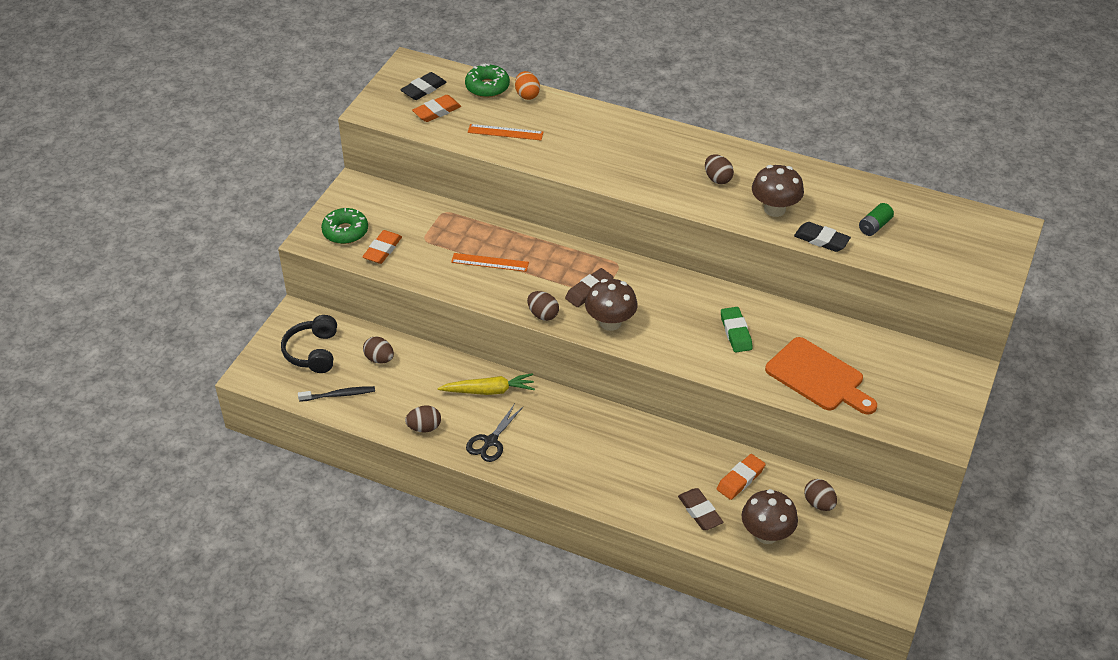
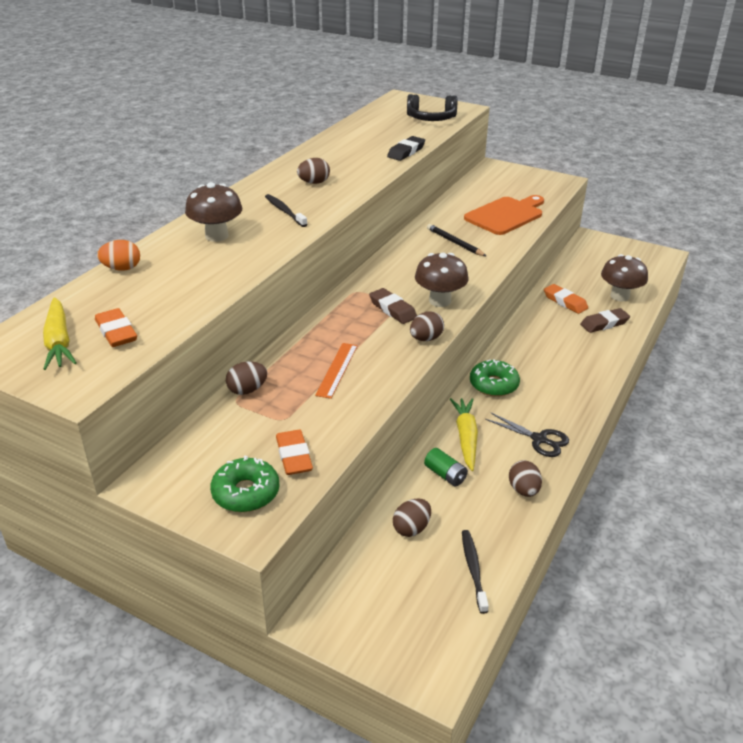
camera: 85 degrees left, 10 degrees down
black headphones [281,315,337,373] -> black headphones moved to [407,94,458,121]
orange eraser [362,230,402,264] -> orange eraser turned 45 degrees clockwise [276,430,313,475]
black eraser [400,72,447,100] -> yellow carrot [43,297,76,370]
green donut [465,63,510,98] -> green donut moved to [470,359,520,397]
orange ruler [468,124,544,140] -> none
green eraser [721,307,753,353] -> black pencil [427,224,486,256]
brown mushroom [752,165,804,217] -> brown mushroom moved to [185,182,242,242]
brown egg [804,479,837,511] -> brown egg moved to [226,362,267,395]
green battery [859,203,894,236] -> green battery moved to [424,448,468,486]
none -> black toothbrush [265,194,308,227]

